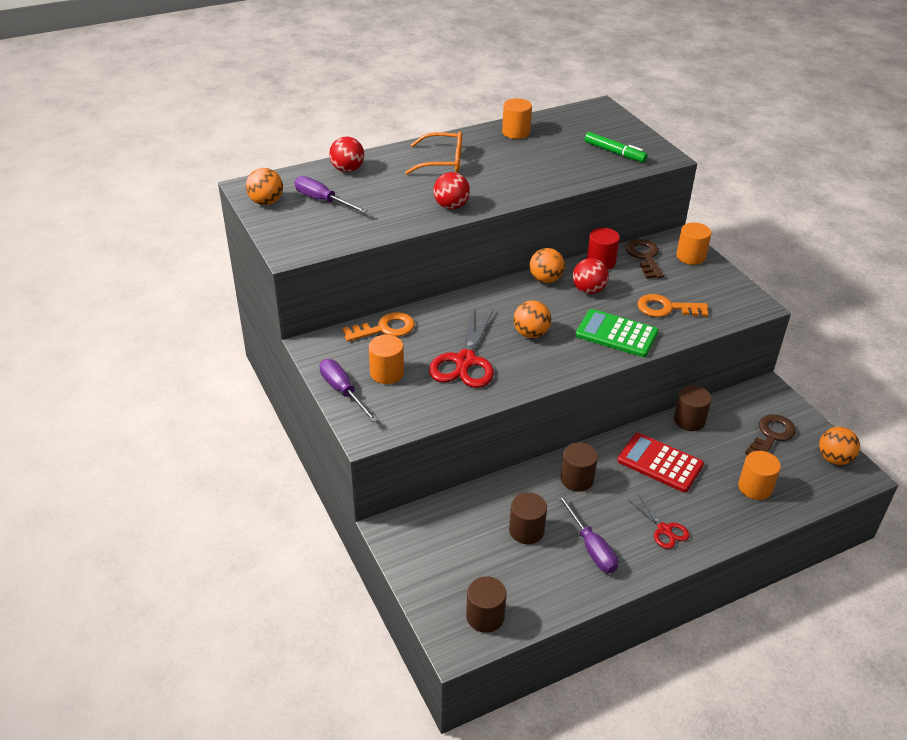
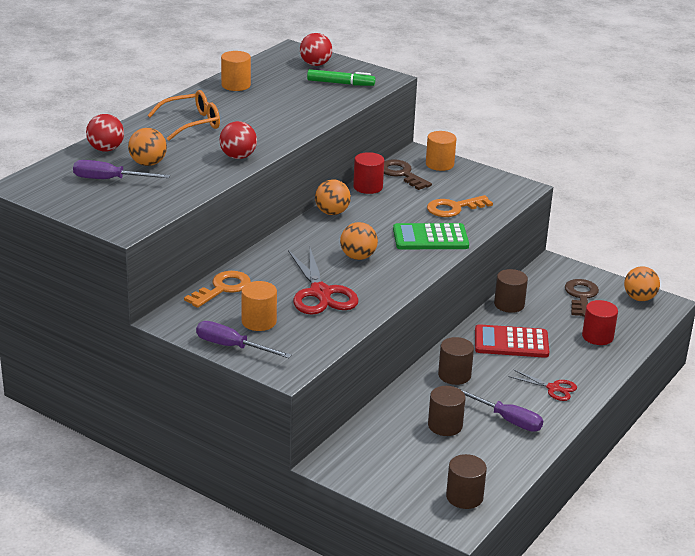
camera: 30 degrees left, 10 degrees down
orange ball [246,168,283,205] -> orange ball moved to [128,128,167,166]
red ball [573,258,609,294] -> red ball moved to [300,33,332,66]
orange cylinder [738,451,781,500] -> red cylinder [582,300,618,345]

